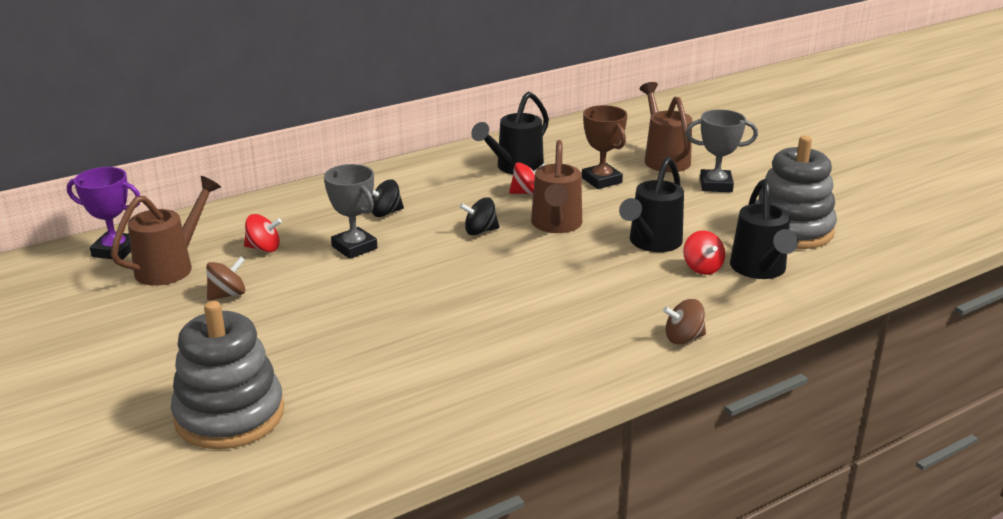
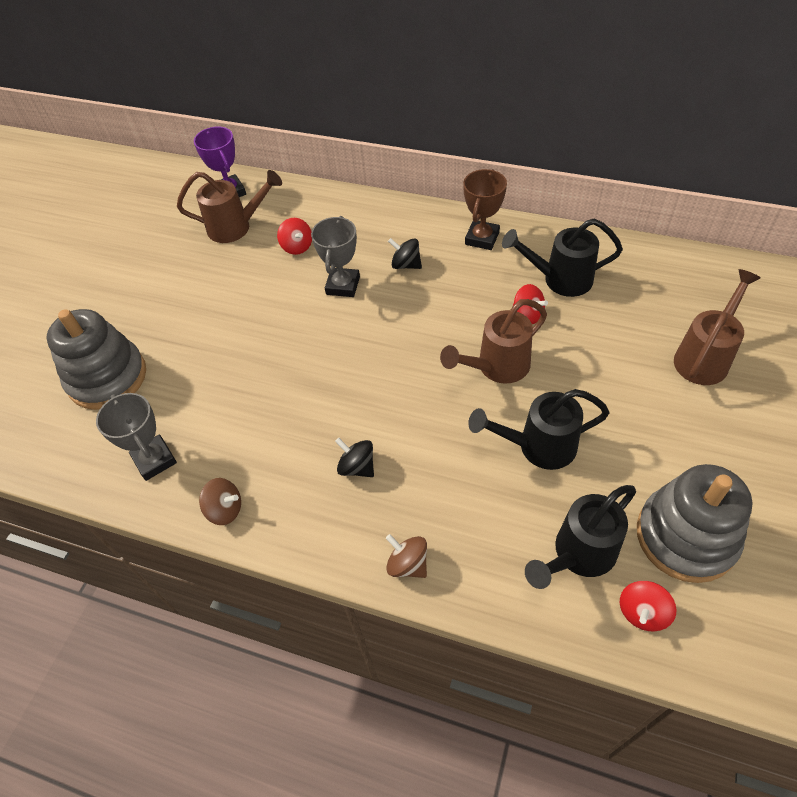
camera: 55 degrees right, 25 degrees up
brown spinning top [206,257,245,301] -> brown spinning top moved to [199,478,241,525]
black spinning top [460,197,500,235] -> black spinning top moved to [335,438,374,477]
brown trophy [582,105,627,189] -> brown trophy moved to [463,169,507,250]
red spinning top [683,230,725,275] -> red spinning top moved to [620,581,677,631]
grey trophy [686,109,758,192] -> grey trophy moved to [96,393,177,481]

